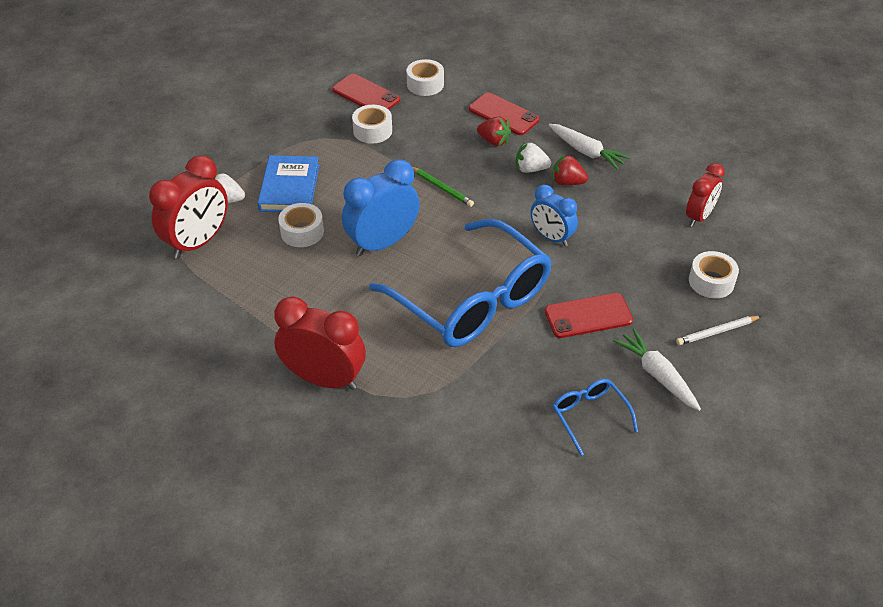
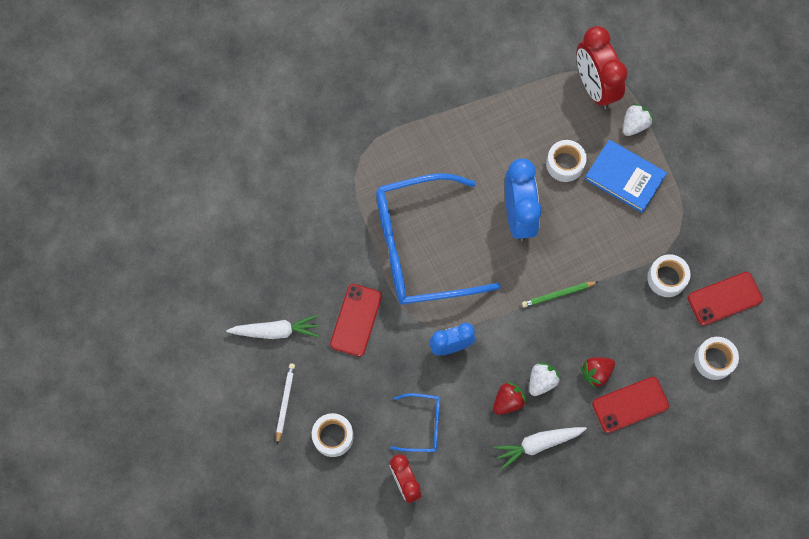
camera: 120 degrees right, 25 degrees up
red clock [274,297,366,390] -> none
blue glasses [553,379,638,456] -> blue glasses moved to [390,393,440,452]

